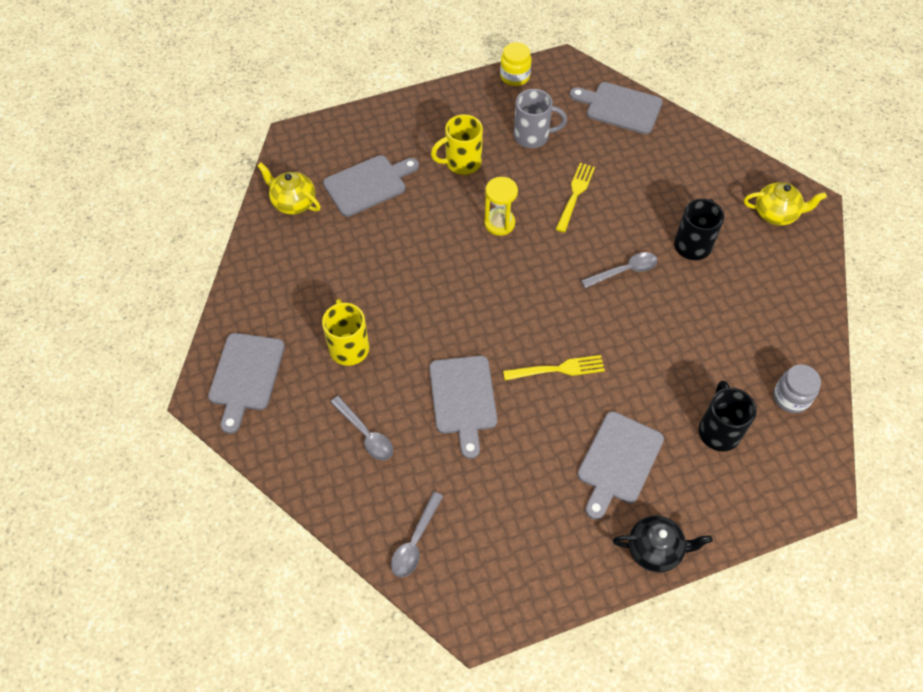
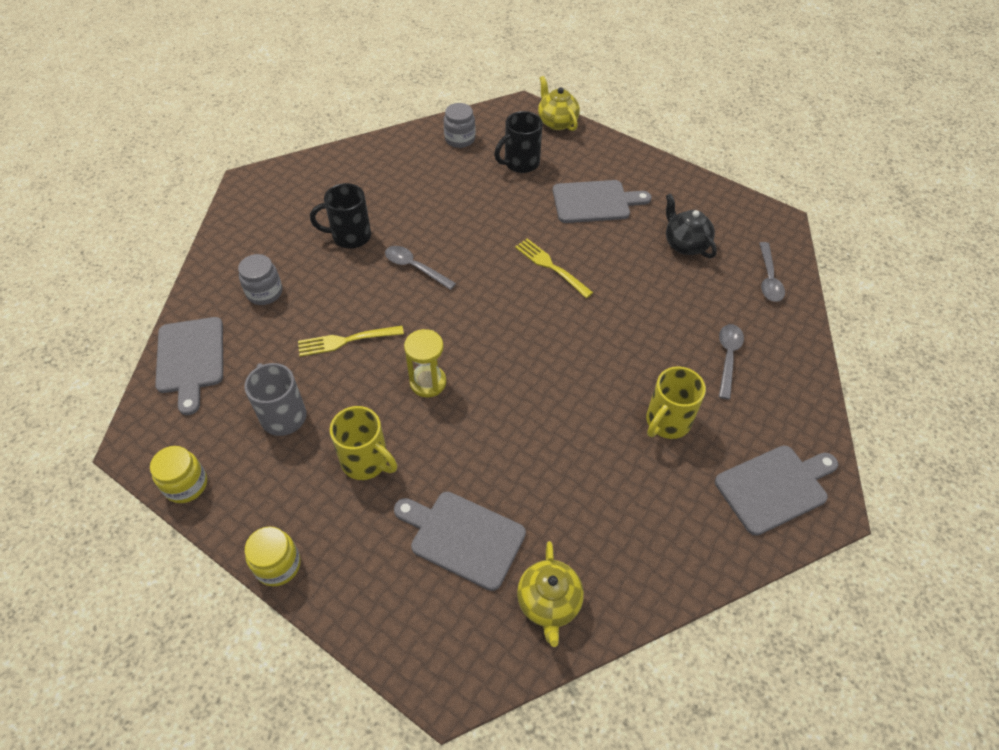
camera: 125 degrees left, 5 degrees down
grey spoon [391,492,443,577] -> grey spoon turned 105 degrees clockwise [759,242,785,302]
grey cutting board [429,356,497,459] -> none
black teapot [613,515,713,573] -> black teapot moved to [666,194,717,258]
yellow teapot [744,182,827,226] -> yellow teapot moved to [538,76,580,131]
none -> grey jar [238,254,282,305]
none -> yellow jar [245,527,301,586]

